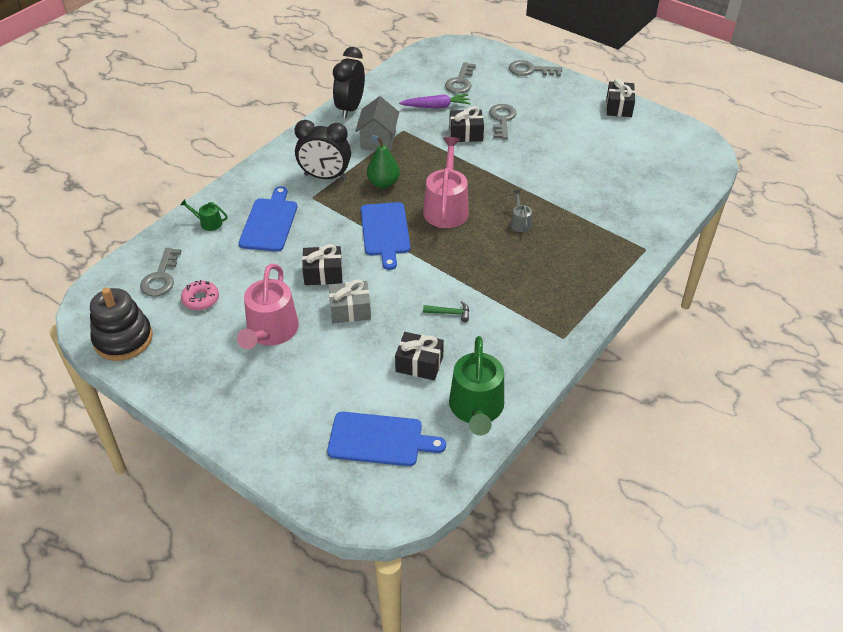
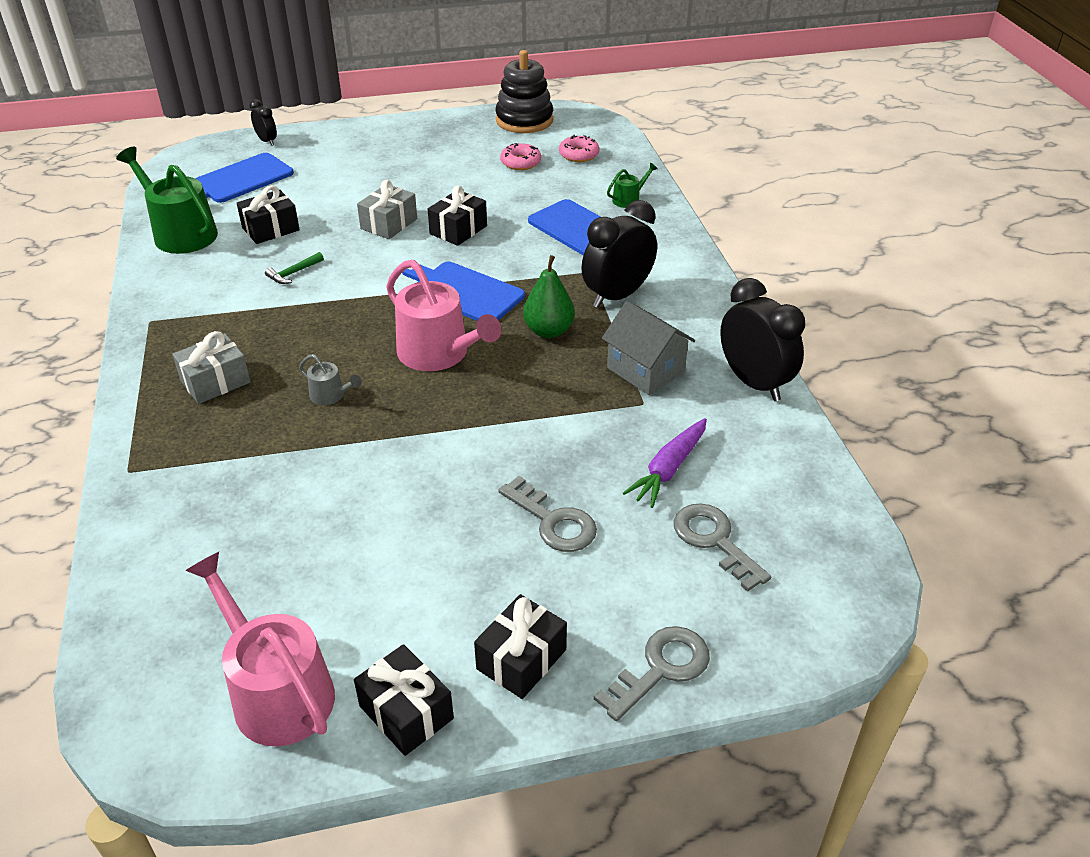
camera: 130 degrees right, 5 degrees down
grey key [140,248,181,297] -> pink donut [559,135,599,162]
pink watering can [237,264,299,349] -> pink watering can moved to [185,552,335,746]
black gift [449,106,484,142] -> black gift moved to [474,594,567,699]
none -> grey gift [172,331,251,404]
none -> black clock [250,99,277,146]

